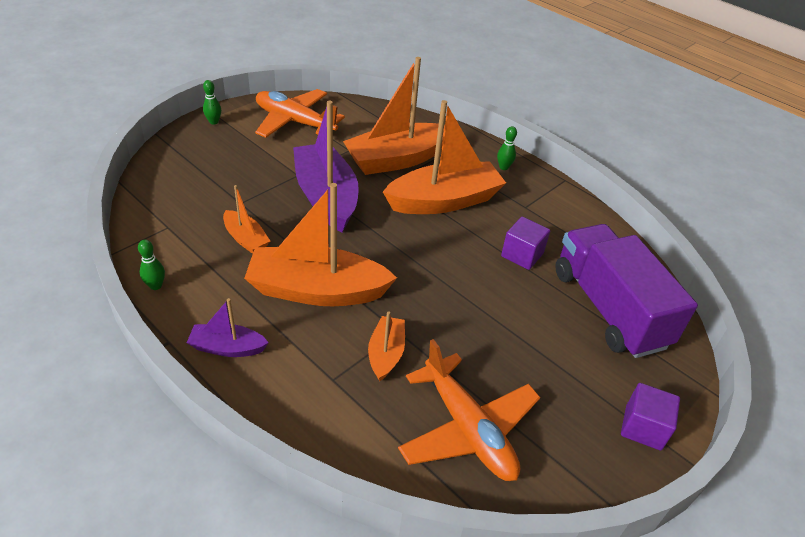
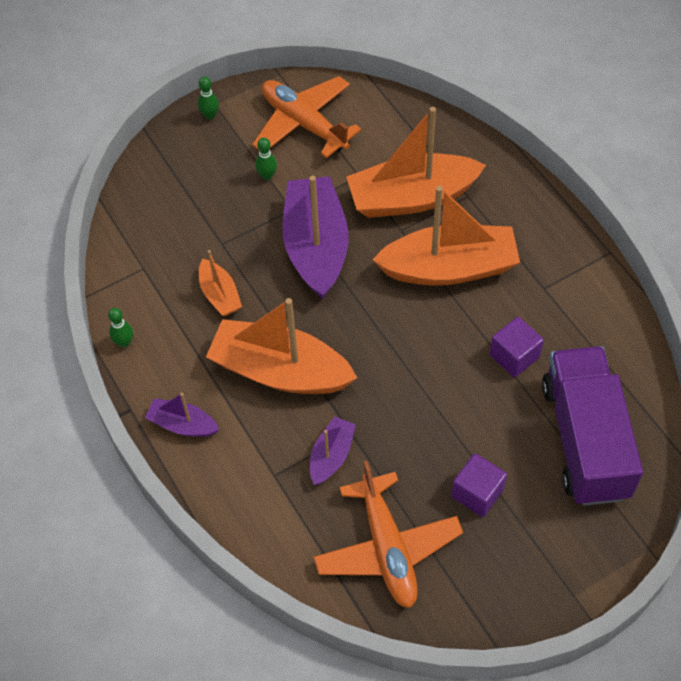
camera: 20 degrees right, 15 degrees up
orange boat [368,311,405,381] -> purple boat [310,416,356,485]
green bowling pin [497,126,517,170] -> green bowling pin moved to [255,137,277,180]
purple cube [621,383,680,450] -> purple cube moved to [451,453,507,517]

